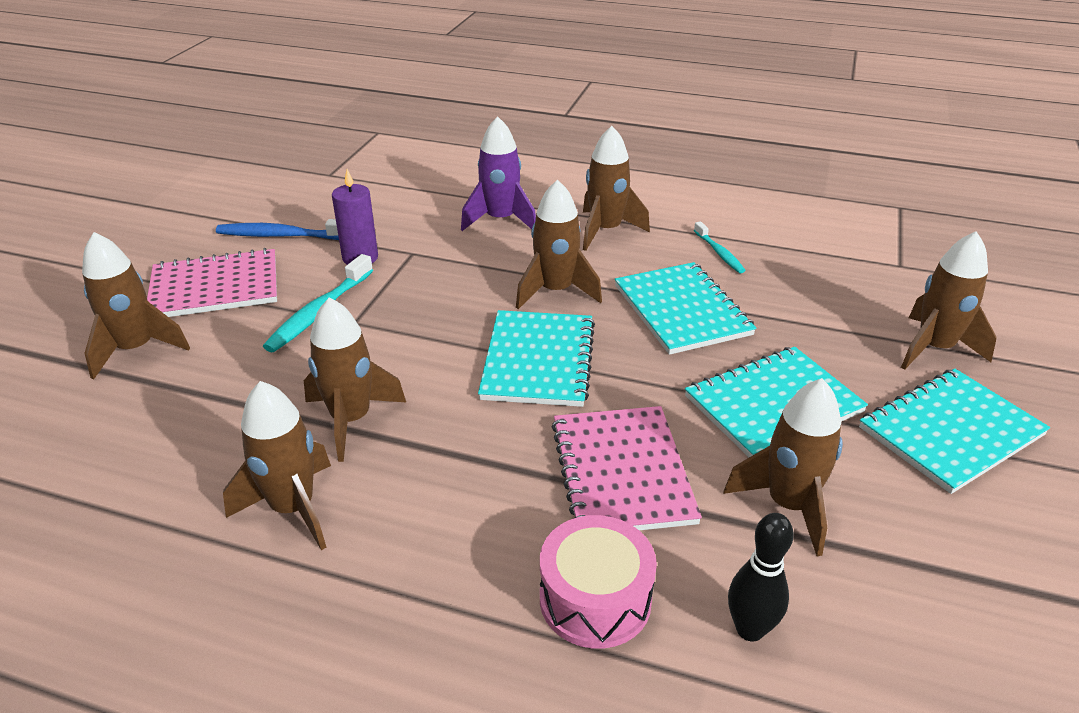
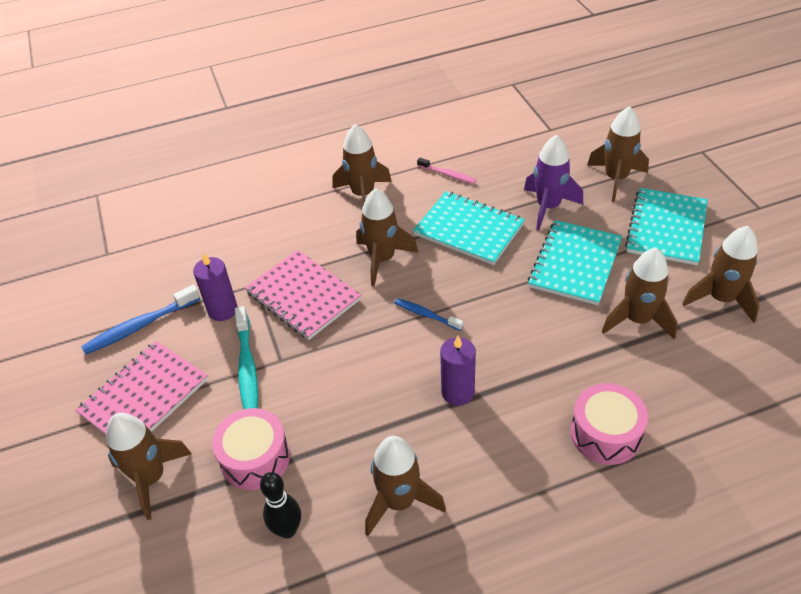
camera: 35 degrees left, 10 degrees up
brown rocket [304,297,406,462] -> brown rocket moved to [682,226,759,323]
purple rocket [461,116,536,231] -> purple rocket moved to [524,135,583,230]
turquoise notebook [478,310,595,407] -> blue toothbrush [394,298,463,331]
pink notebook [552,406,702,530] -> pink notebook moved to [245,250,361,340]
turquoise toothbrush [694,221,746,273] -> pink toothbrush [417,158,476,184]
black bowling pin [728,513,794,641] -> black bowling pin moved to [260,472,301,539]
none -> pink drum [212,408,290,490]
none -> purple candle [440,336,476,405]

